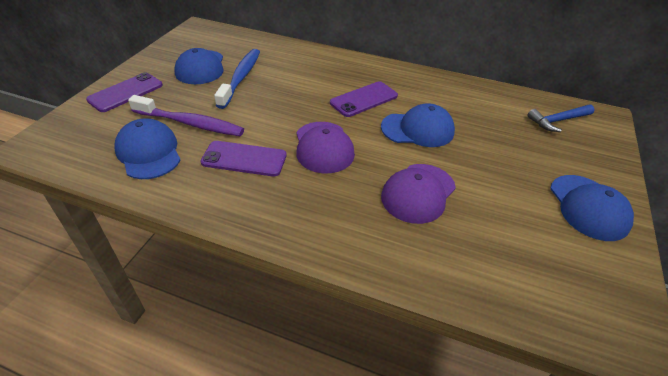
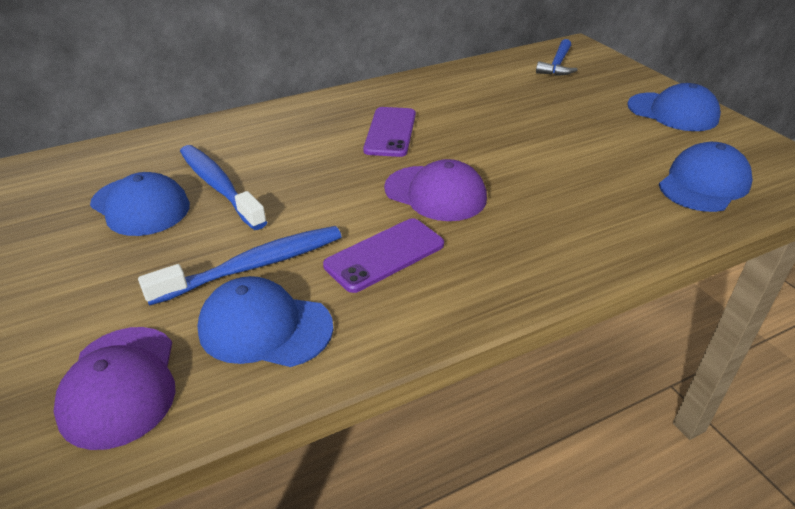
camera: 45 degrees left, 5 degrees down
purple phone [86,72,163,112] -> none
purple toothbrush [128,95,244,136] -> blue toothbrush [138,226,342,306]
blue cap [381,103,455,147] -> blue cap moved to [659,142,753,212]
purple cap [381,164,456,224] -> purple cap moved to [53,327,175,450]

